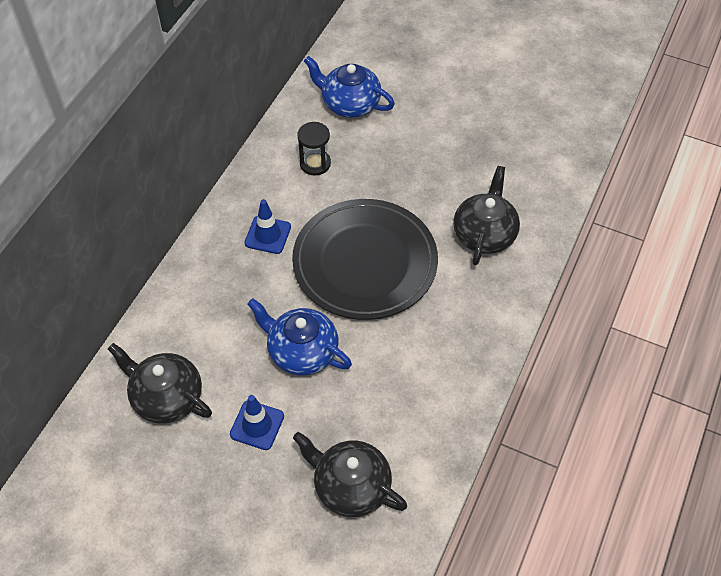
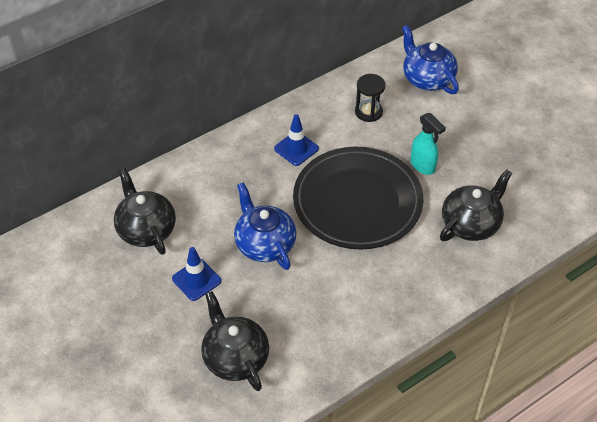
camera: 30 degrees right, 5 degrees down
none -> turquoise spray bottle [410,113,446,175]

